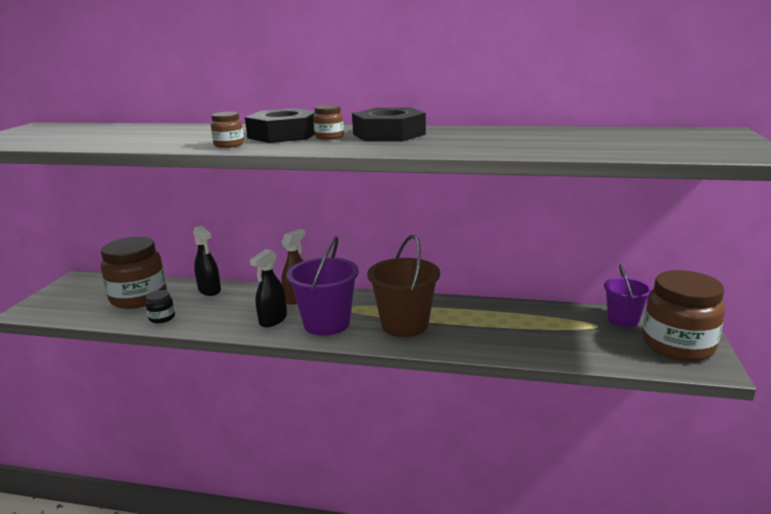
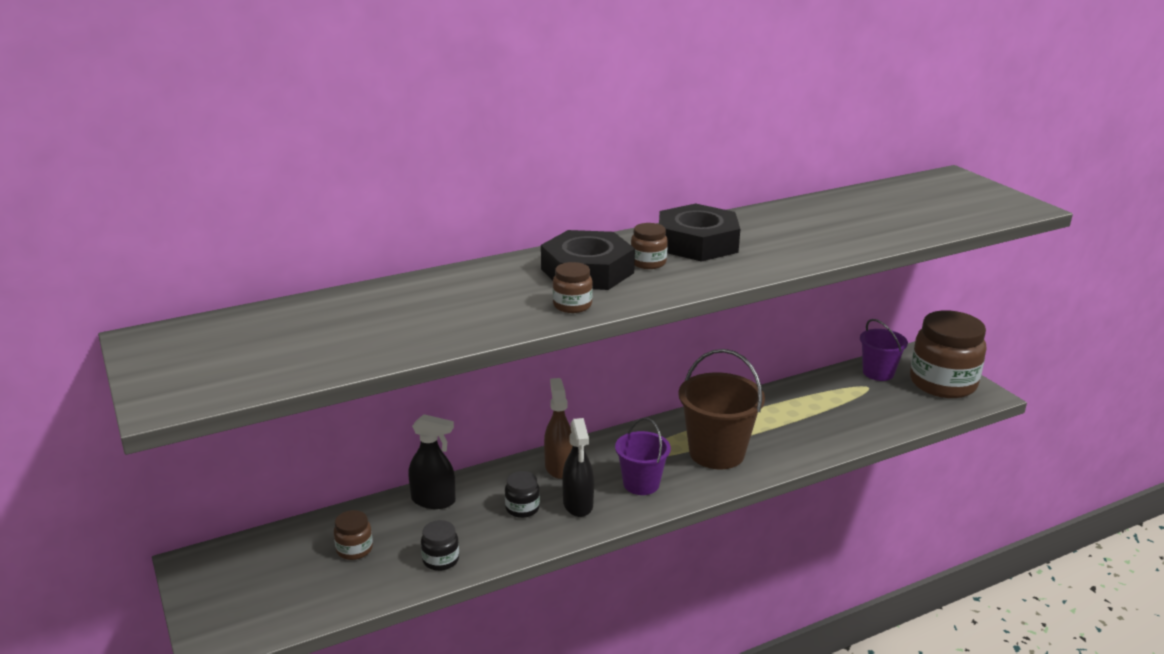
camera: 40 degrees left, 5 degrees up
brown jar [101,237,167,309] -> brown jar [334,510,373,560], size x0.43
purple bucket [286,236,359,336] -> purple bucket [615,418,671,495], size x0.63
none -> black jar [505,471,540,518]

